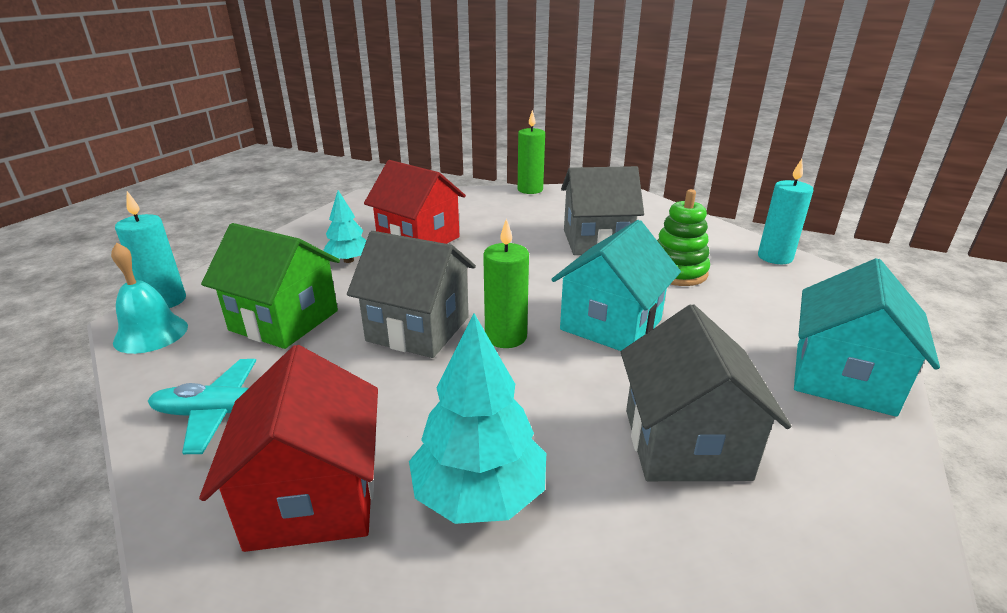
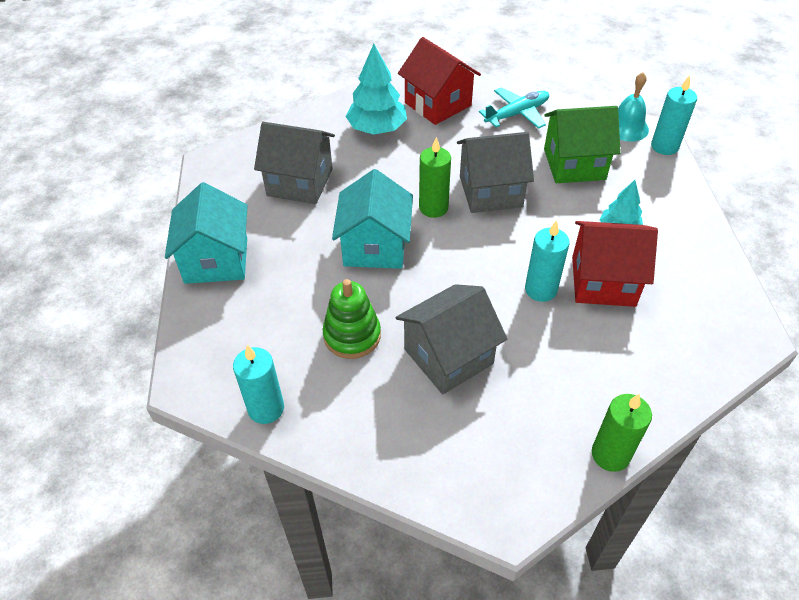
camera: 150 degrees right, 20 degrees up
grey house [621,304,791,481] -> grey house turned 45 degrees counterclockwise [254,122,335,204]
none -> turquoise candle [525,220,570,302]

